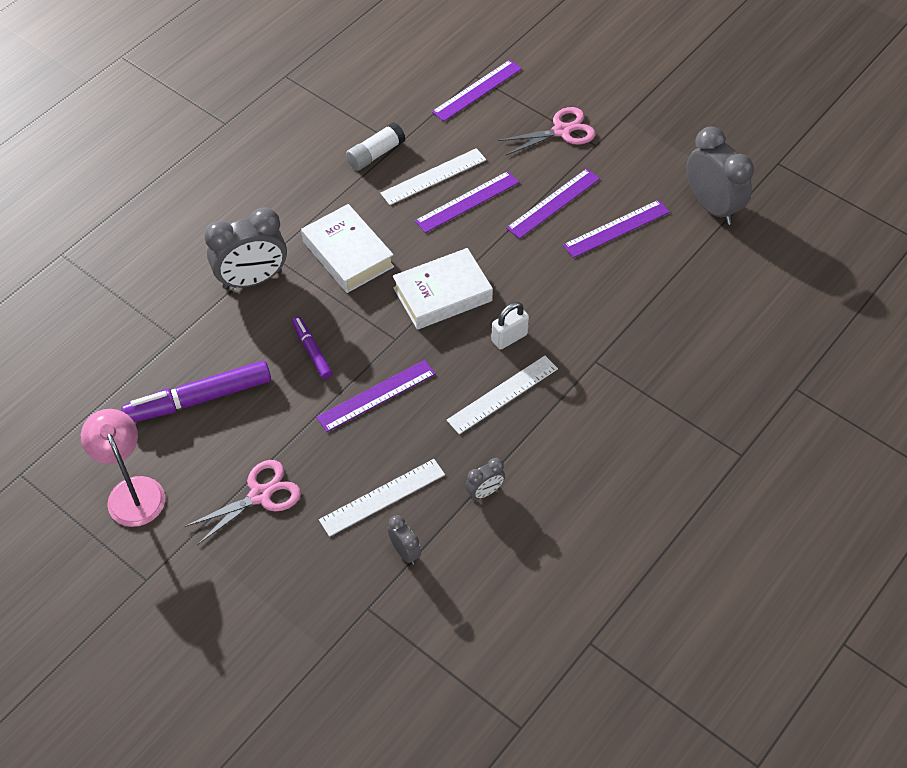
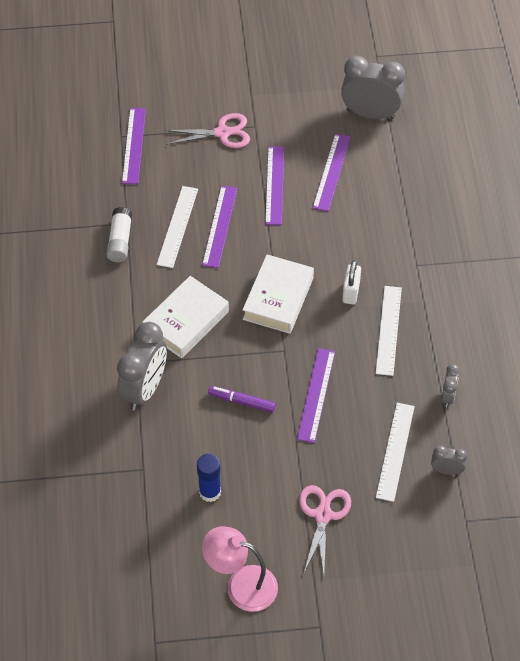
camera: 45 degrees left, 0 degrees up
purple marker [121,361,271,422] -> blue glue stick [197,454,221,502]
white book [301,204,394,293] -> white book turned 60 degrees counterclockwise [143,276,229,358]
pink scissors [498,107,595,155] -> pink scissors turned 60 degrees clockwise [164,113,250,148]

